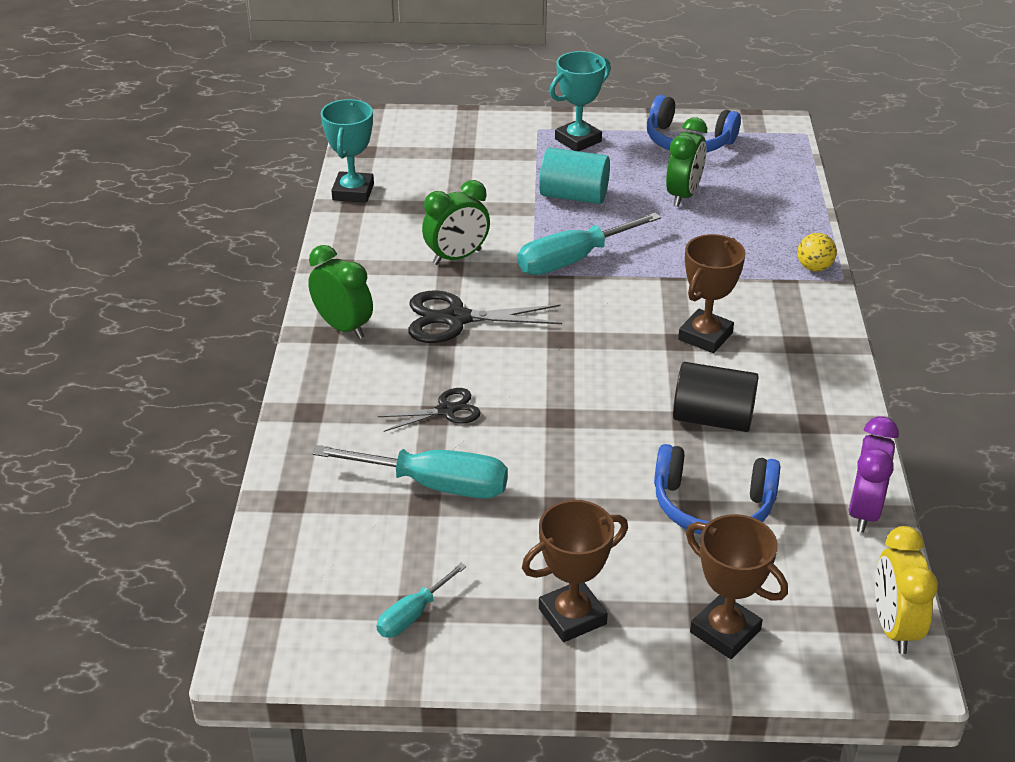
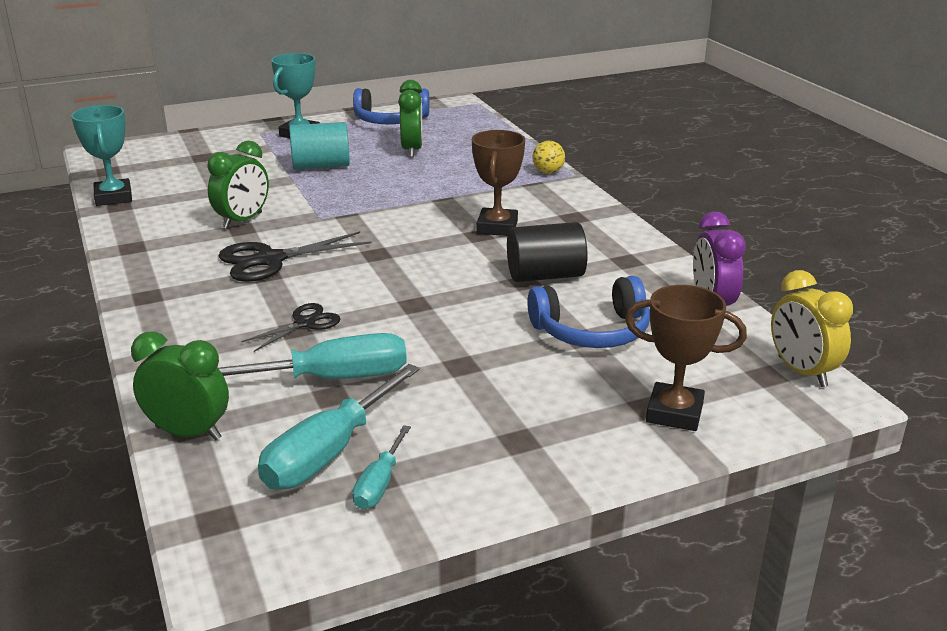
camera: 25 degrees left, 10 degrees down
green clock [308,245,373,339] -> green clock moved to [131,332,229,441]
turquoise screwdriver [518,212,661,275] -> turquoise screwdriver moved to [258,364,420,490]
brown trophy [522,500,628,642] -> none

